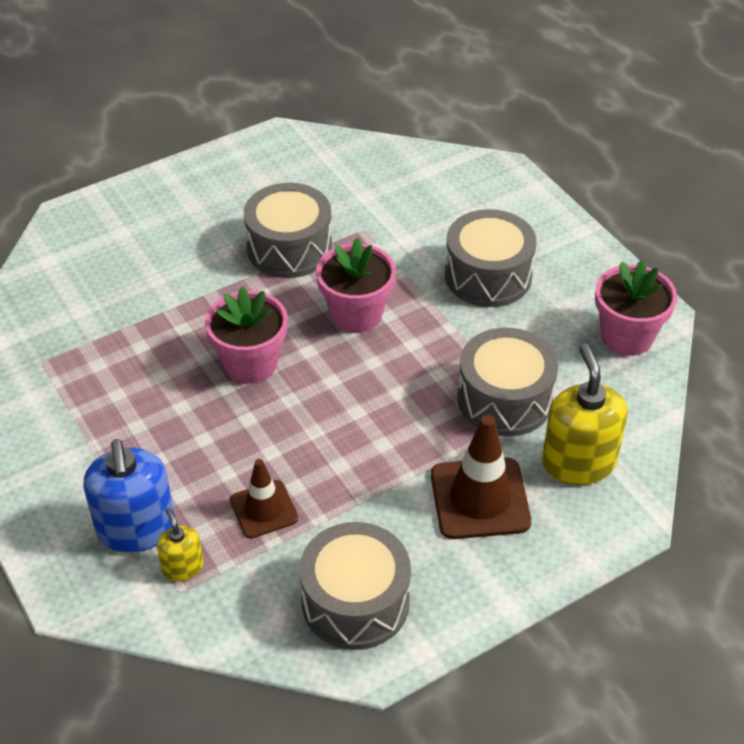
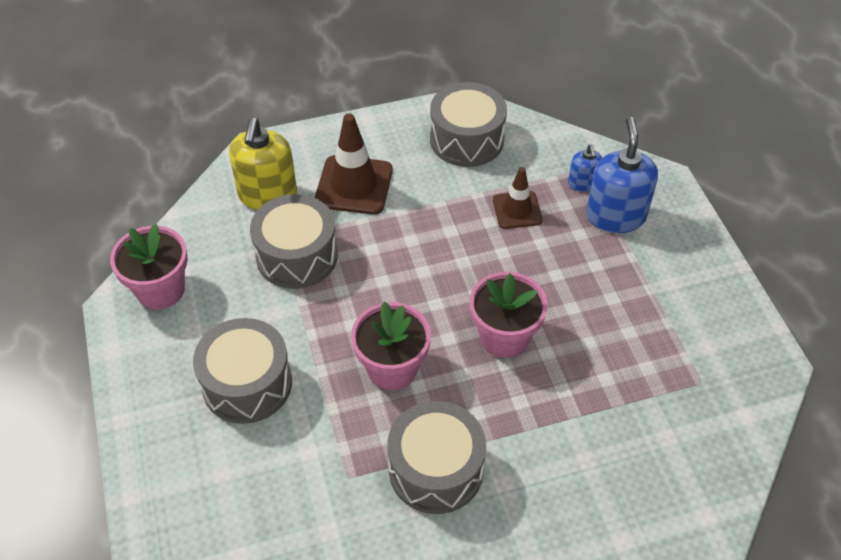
camera: 165 degrees left, 5 degrees up
yellow soap dispenser [157,508,204,581] -> blue soap dispenser [568,144,602,192]

